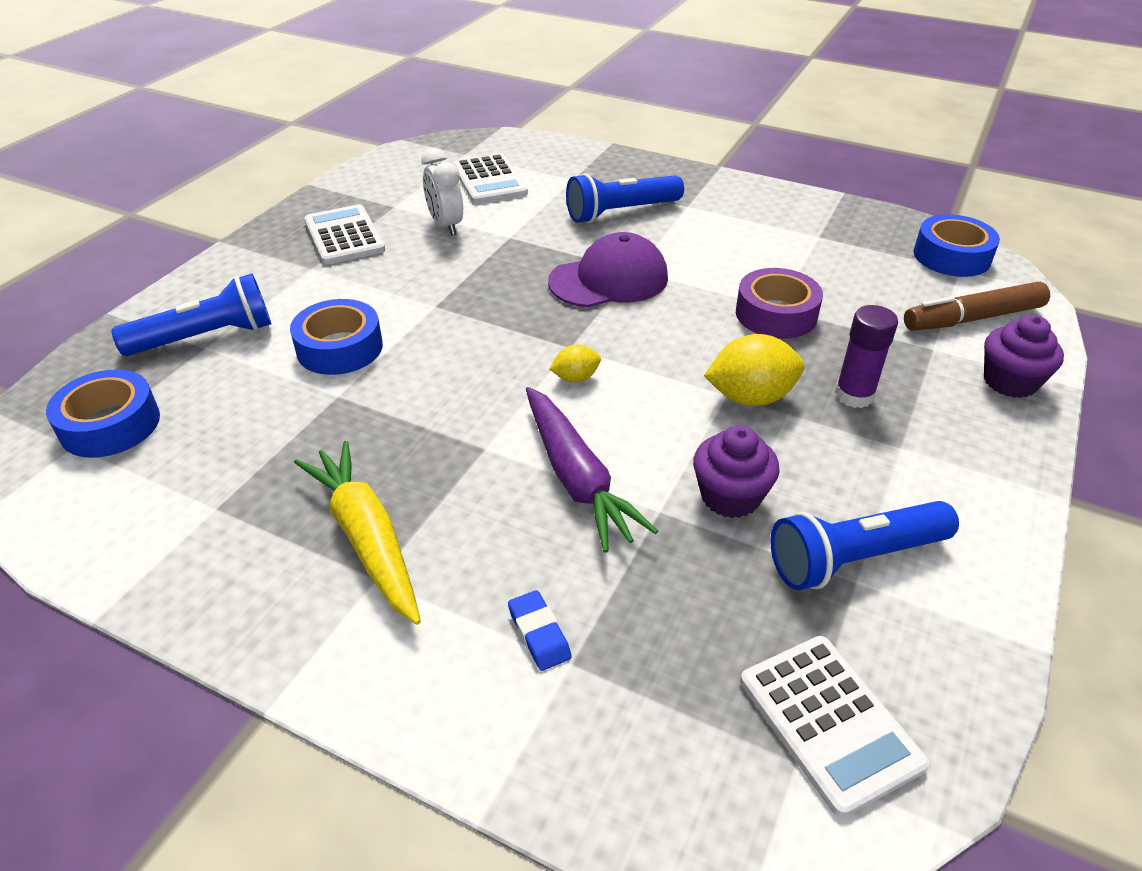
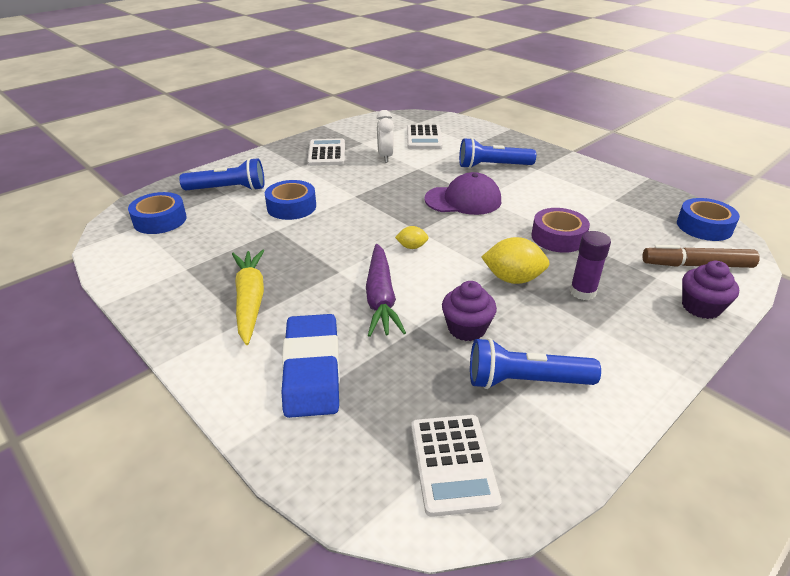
camera: 20 degrees right, 5 degrees down
blue eraser [508,590,572,671] -> blue eraser [282,314,340,418], size x2.43

